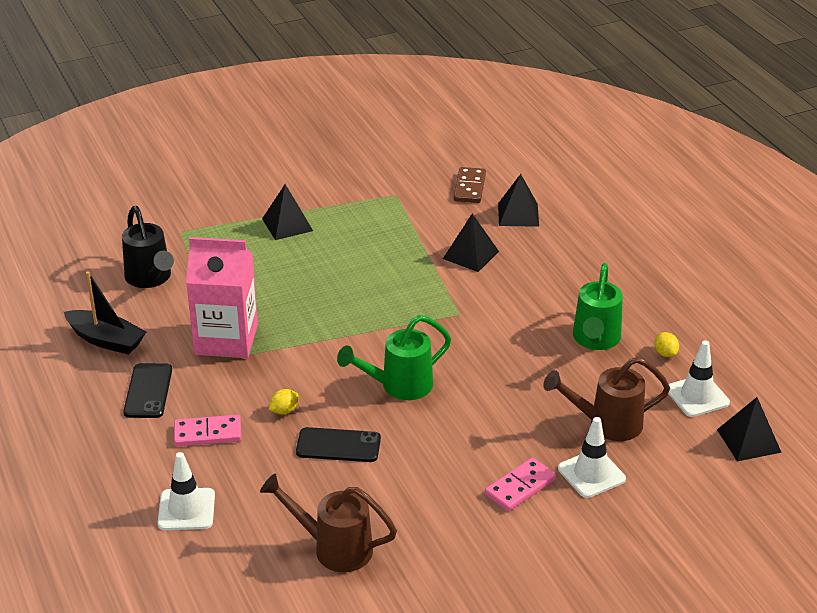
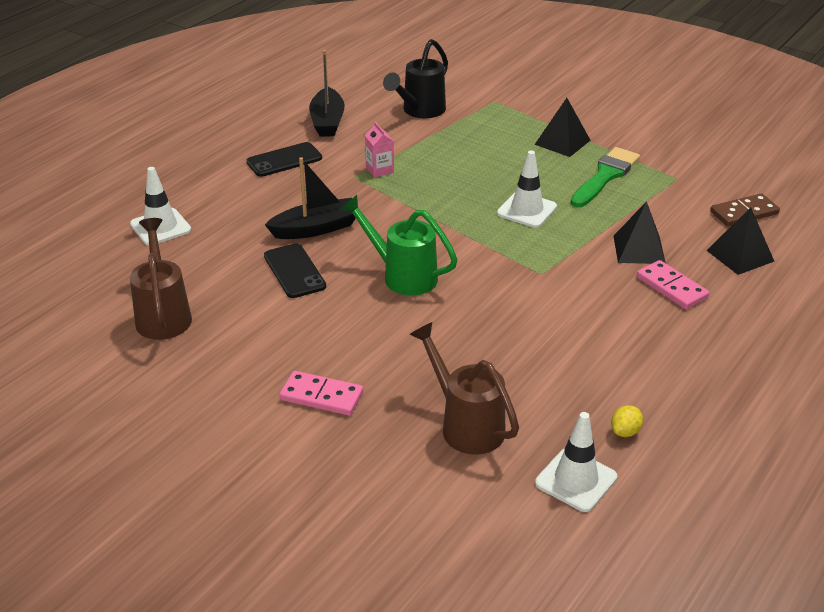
camera: 60 degrees right, 0 degrees up
pink domino [174,415,242,446] -> pink domino moved to [637,260,709,309]
pink carton [186,237,258,358] -> pink carton [365,122,394,178], size x0.42
yellow lemon [269,389,299,414] -> black boat [265,157,356,239]
white traffic cone [558,417,626,498] -> white traffic cone moved to [497,150,557,228]
green watering can [573,263,623,350] -> none
black pyramid [717,397,782,462] -> none
none -> green brush [571,147,640,207]

